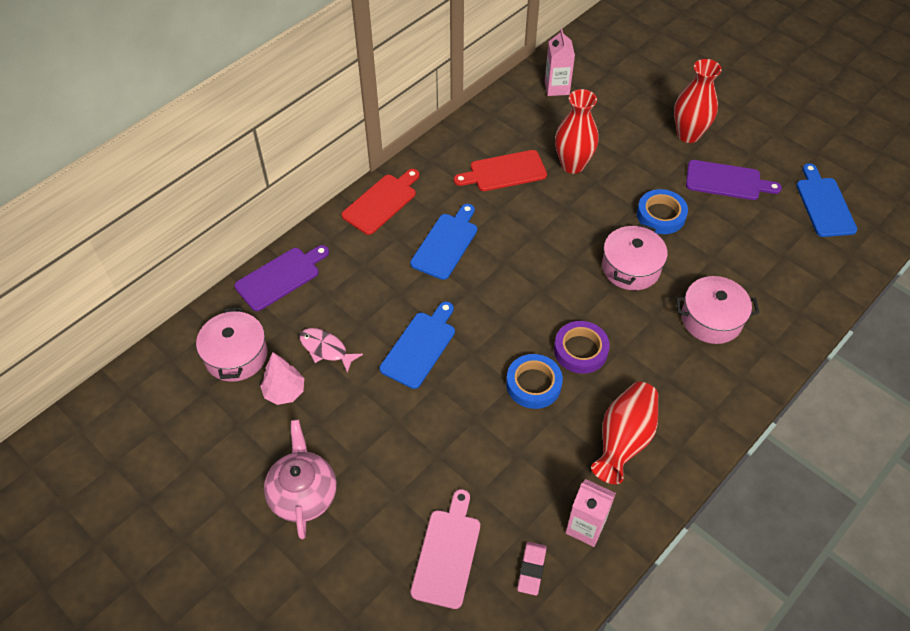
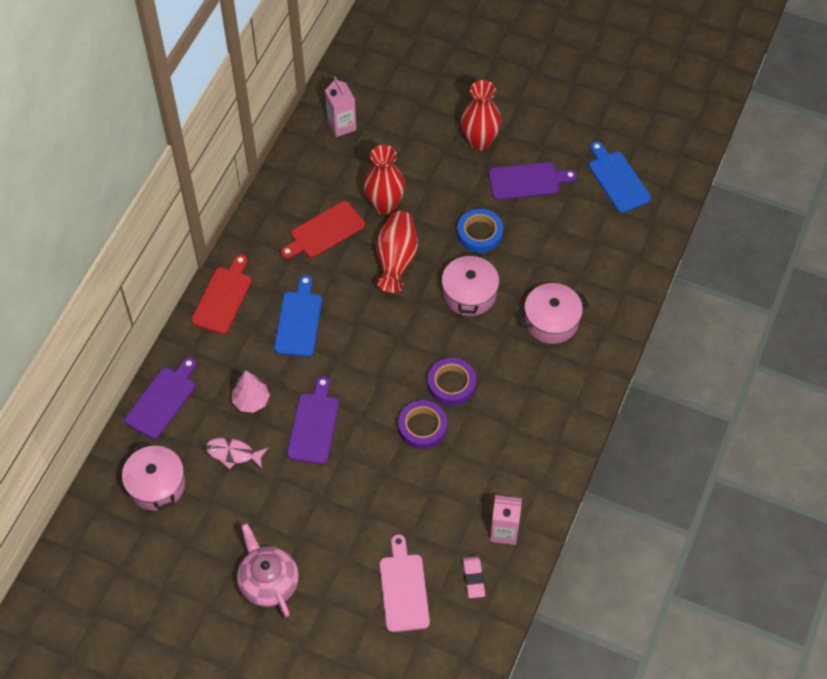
camera: 20 degrees left, 5 degrees up
pink tree [260,352,304,405] -> pink tree moved to [232,370,270,413]
blue cutting board [380,301,455,389] -> purple cutting board [287,376,339,464]
blue tape [506,354,563,409] -> purple tape [398,400,447,449]
red vase [591,382,658,484] -> red vase moved to [376,211,418,293]

